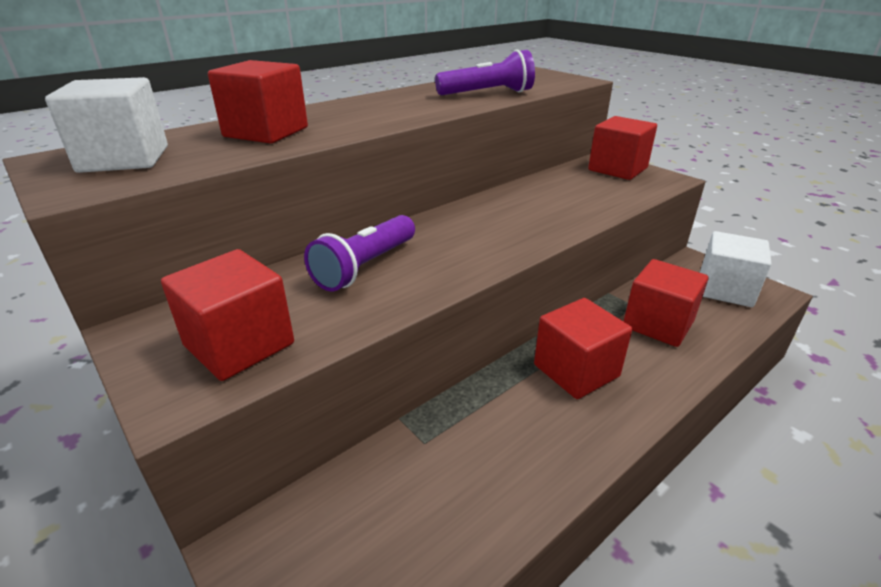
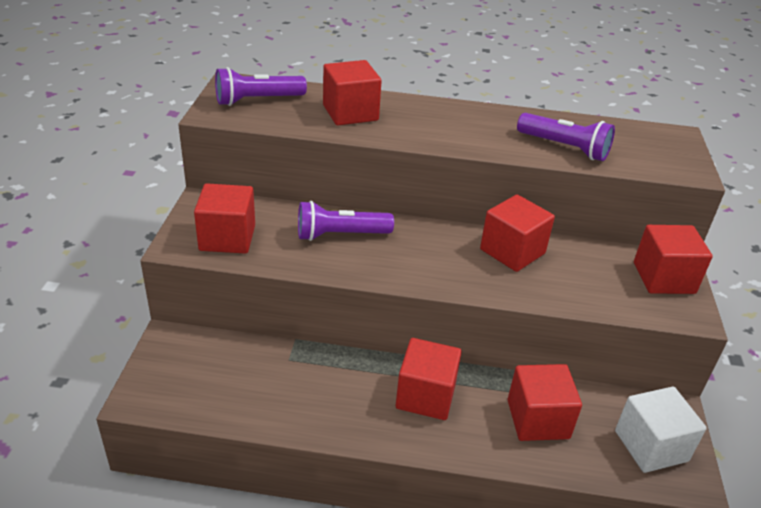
camera: 45 degrees right, 5 degrees up
white cube [45,77,168,173] -> purple flashlight [215,67,307,106]
none -> red cube [480,194,555,272]

